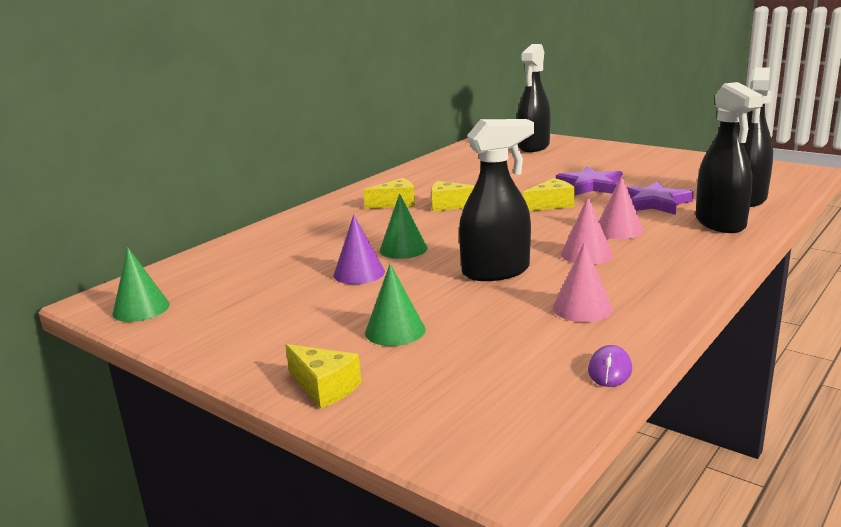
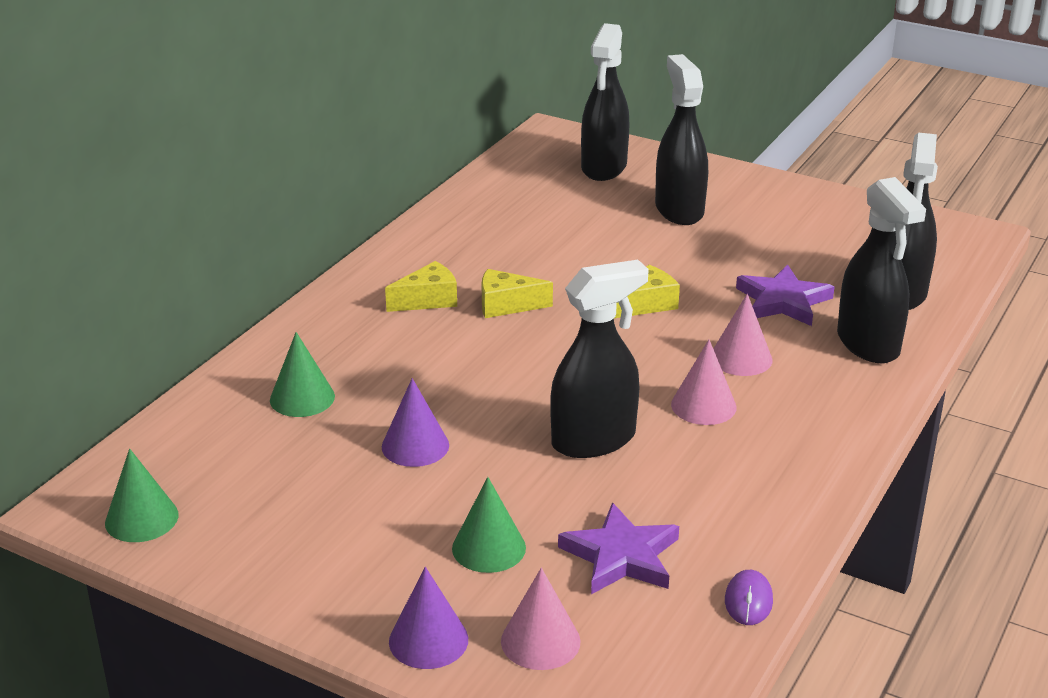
camera: 10 degrees left, 10 degrees up
yellow cheese [285,344,361,408] -> purple cone [389,567,468,669]
green cone [379,193,428,259] -> green cone moved to [270,332,335,417]
pink cone [553,242,613,322] -> pink cone moved to [501,568,581,670]
purple star [556,166,623,195] -> purple star moved to [558,502,679,594]
none -> black spray bottle [655,54,708,225]

